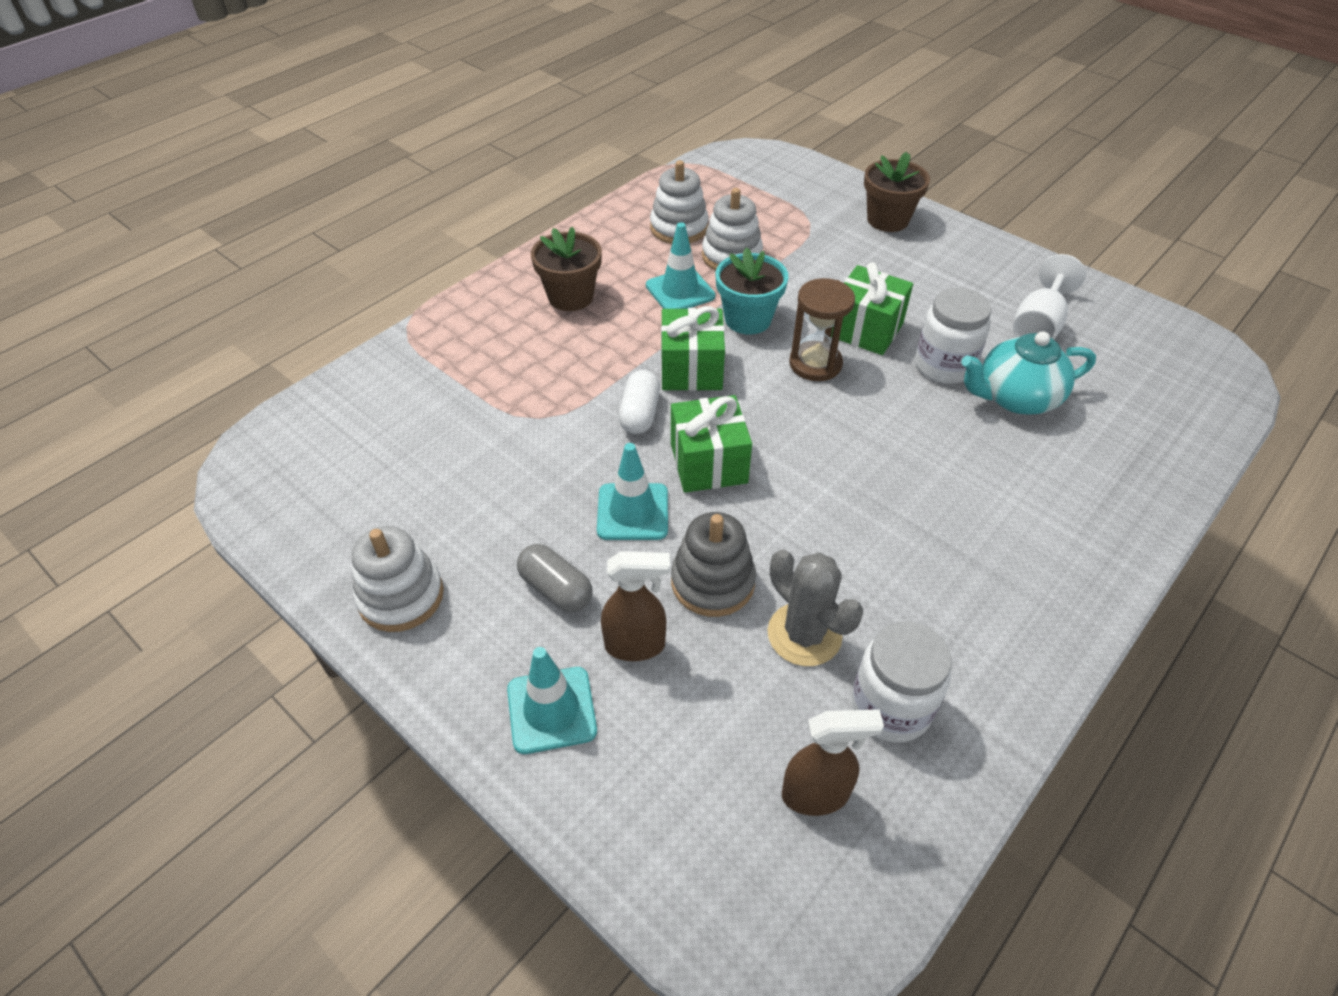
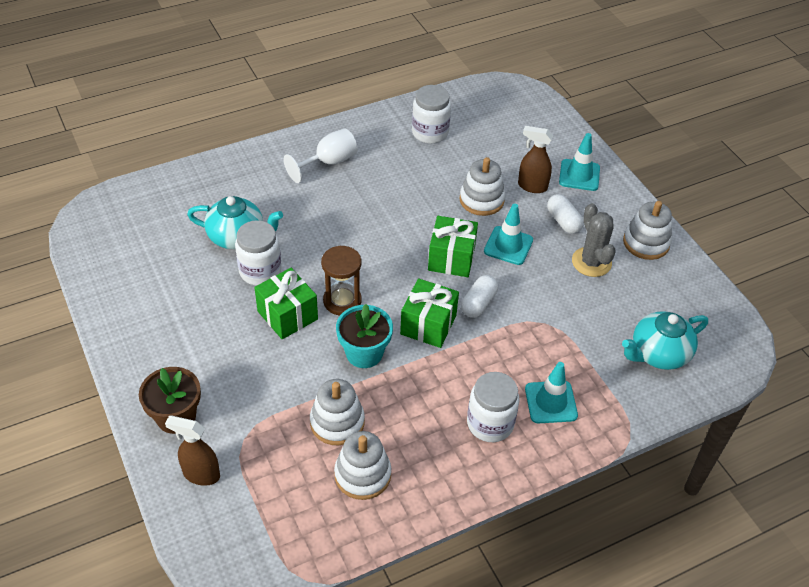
camera: 160 degrees left, 0 degrees up
grey capsule [517,544,592,613] -> white capsule [547,194,584,234]
brown flower pot [531,227,602,311] -> white jar [467,372,520,442]
turquoise traffic cone [646,222,715,309] -> turquoise traffic cone moved to [525,362,578,423]
grey stacking toy [671,512,756,617] -> white stacking toy [459,157,505,216]
grey cactus [767,550,863,666] -> grey cactus moved to [572,203,616,277]
brown spray bottle [782,709,884,816] -> brown spray bottle moved to [165,416,220,486]
white goblet [1013,254,1086,339] -> white goblet moved to [283,129,358,183]
none -> turquoise teapot [622,311,708,370]

